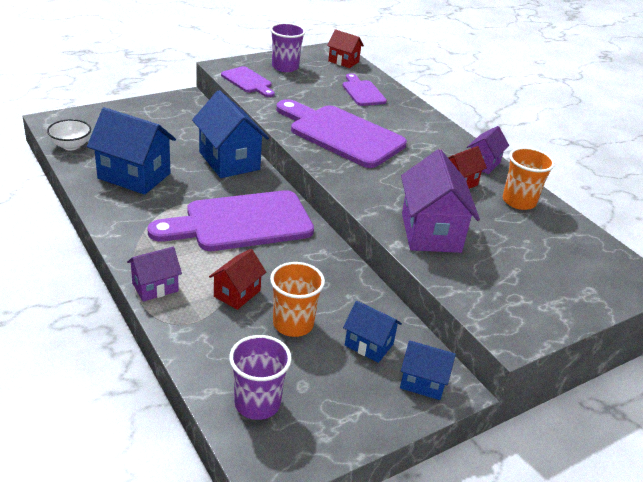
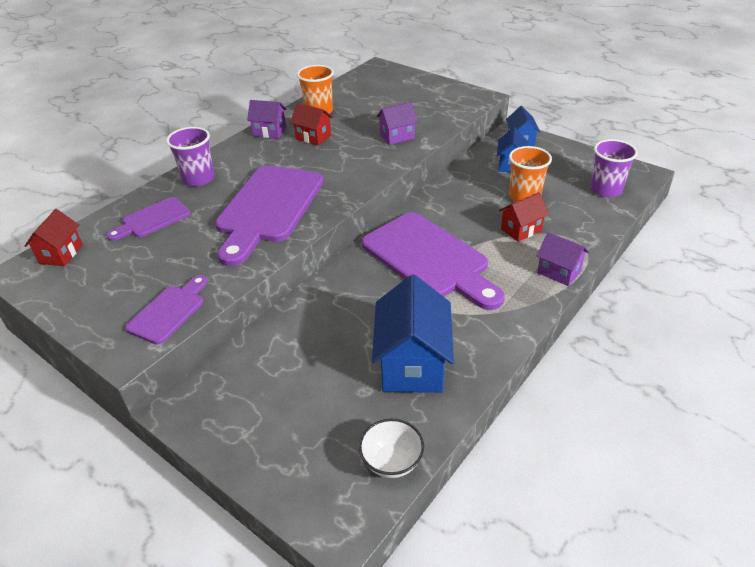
camera: 105 degrees left, 5 degrees up
blue house [192,90,269,178] -> none
red house [209,249,266,310] -> red house turned 45 degrees counterclockwise [499,192,549,242]
purple cup [270,23,306,72] -> purple cup moved to [166,127,215,187]
purple house [401,149,480,253] -> purple house [377,102,418,145], size x0.55

